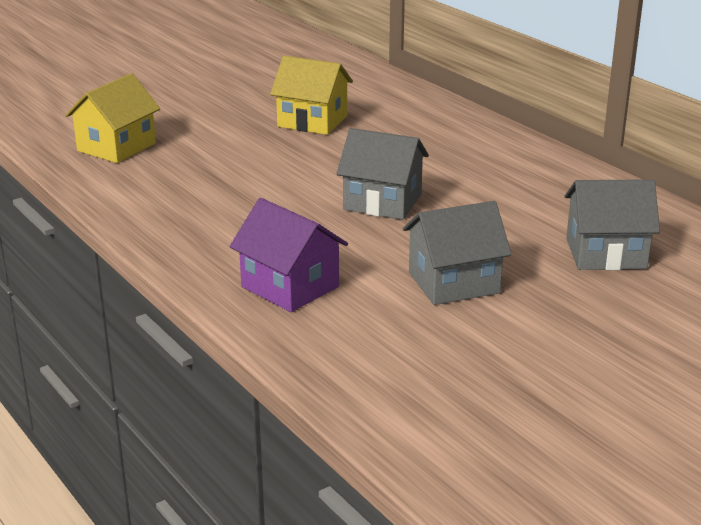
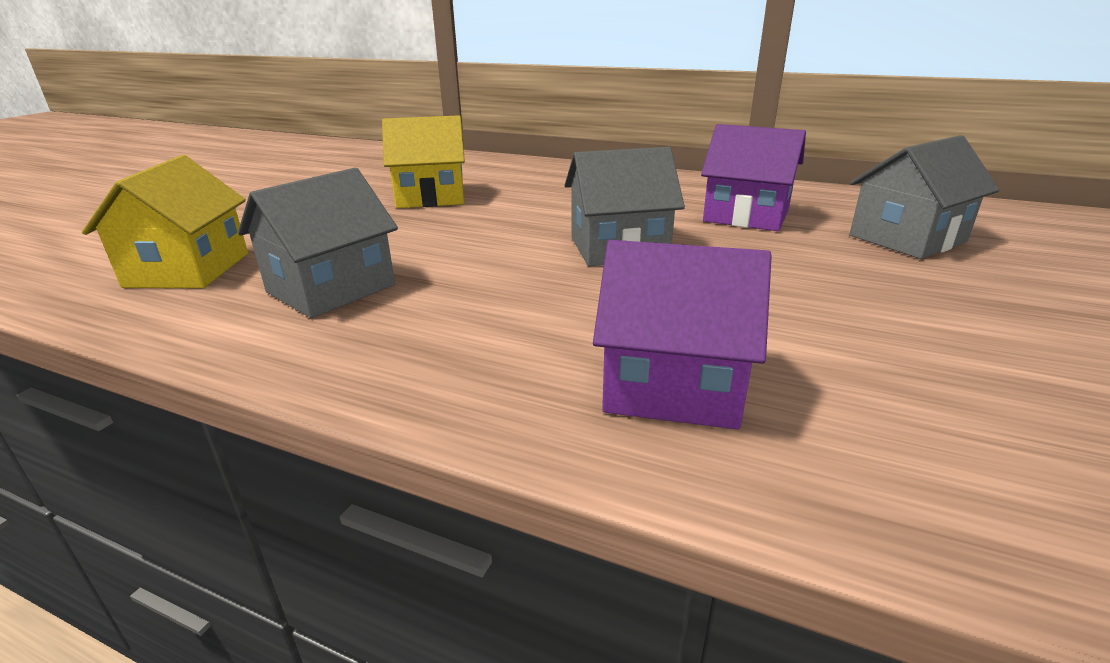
camera: 30 degrees left, 0 degrees up
grey house [403,201,512,305] -> grey house moved to [238,168,398,318]
none -> purple house [701,124,806,231]

